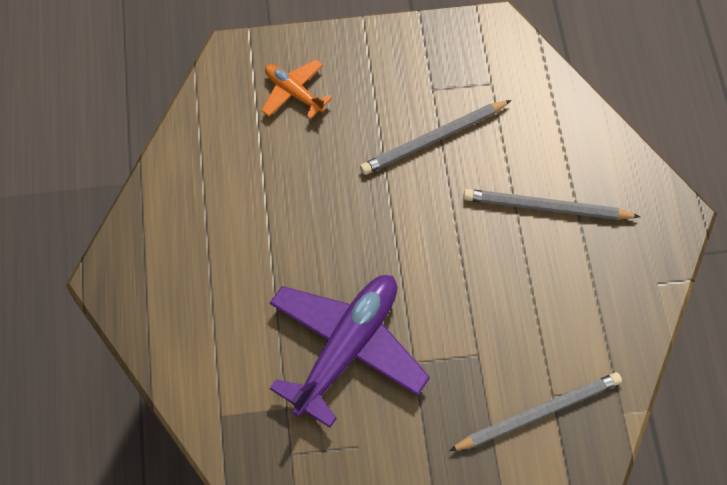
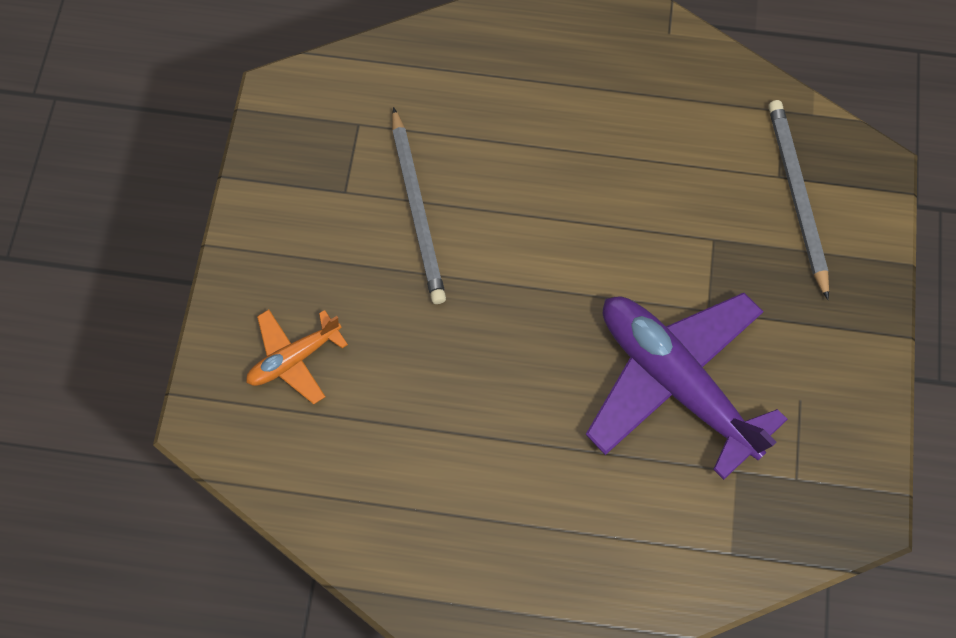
camera: 75 degrees left, 5 degrees up
grey pencil [463,189,640,220] -> none

